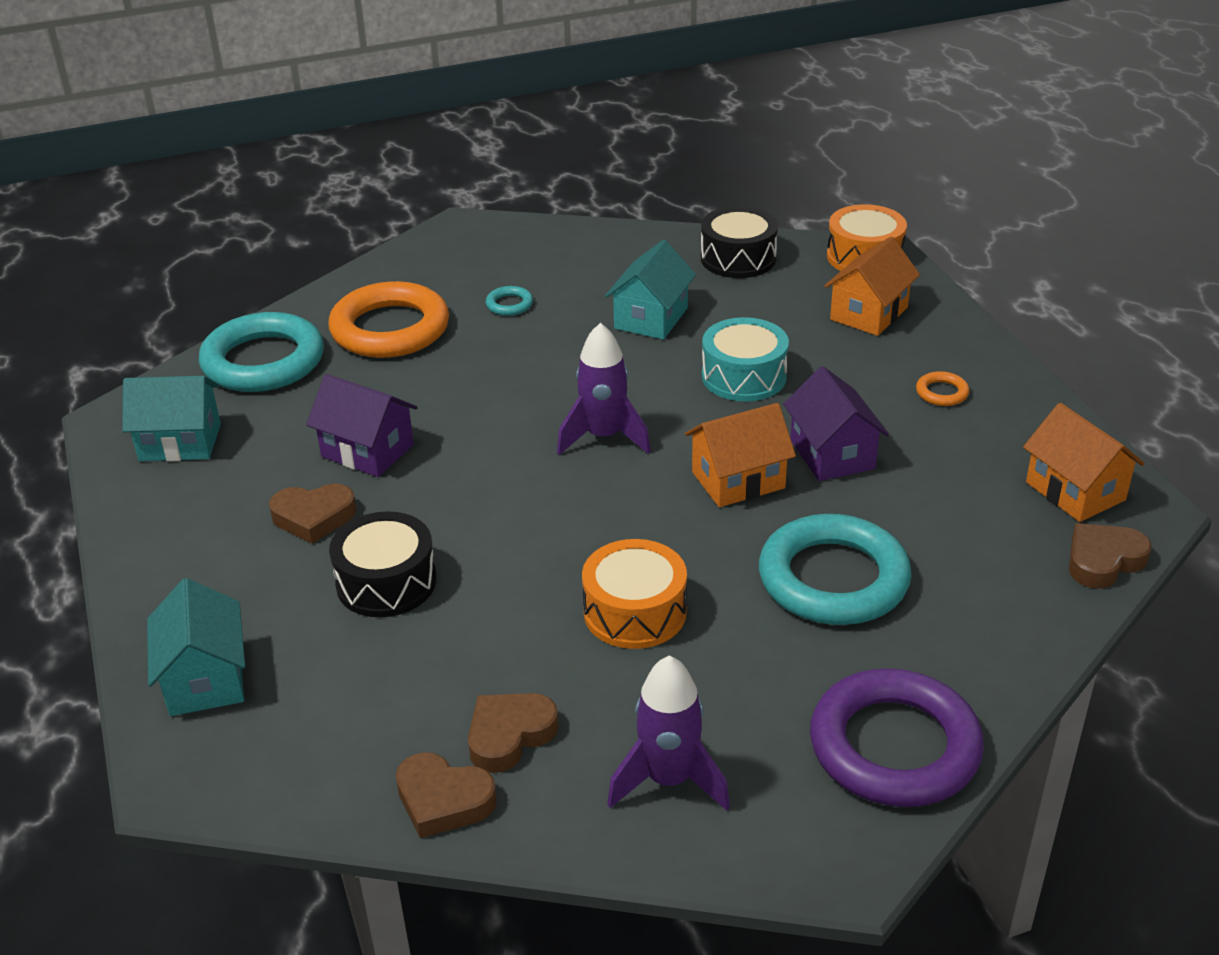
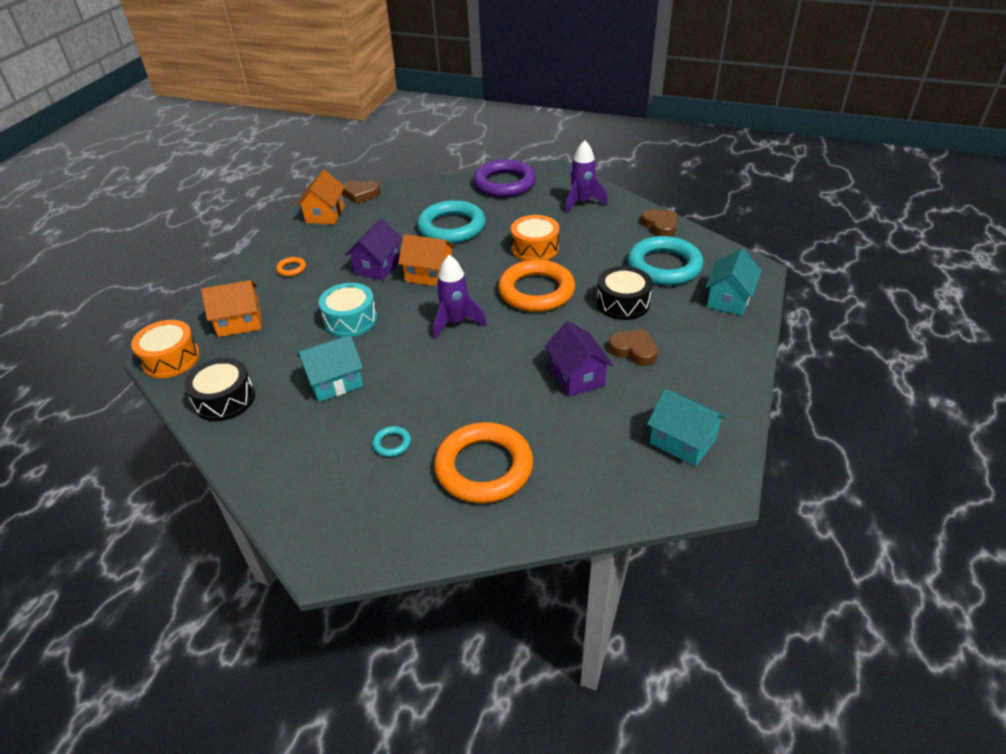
camera: 140 degrees left, 5 degrees up
turquoise ring [199,312,324,392] -> turquoise ring moved to [628,236,703,285]
brown heart [468,693,559,773] -> none
none -> orange ring [498,260,575,312]

